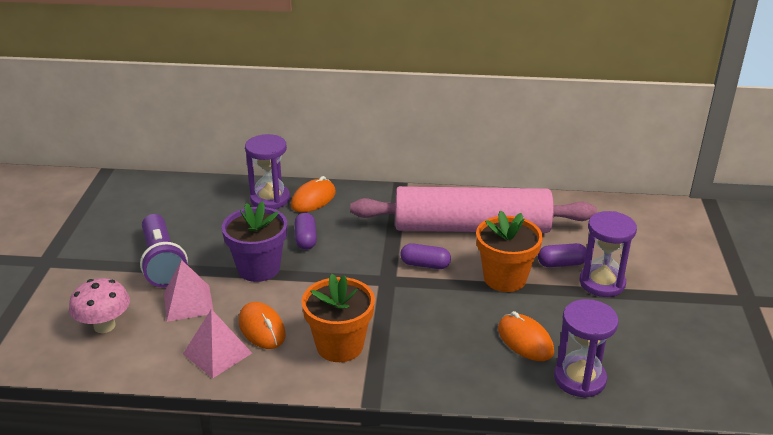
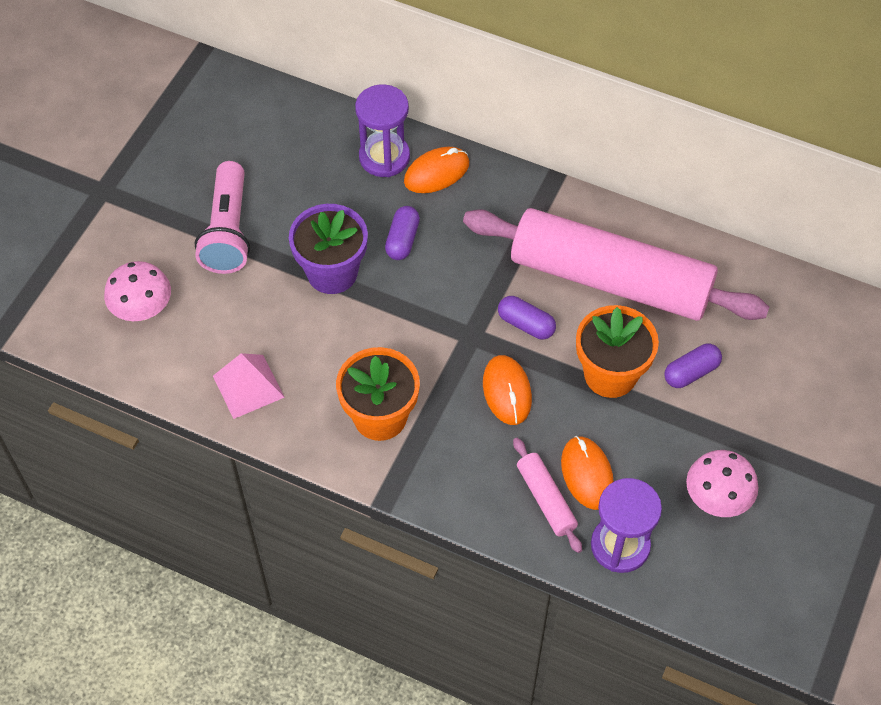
camera: 20 degrees right, 25 degrees up
purple flashlight [140,214,188,288] -> pink flashlight [195,161,250,274]
pink pyramid [164,260,214,322] -> none
orange mouse [239,302,286,349] -> orange mouse moved to [483,355,532,425]
purple capsule [538,243,587,267] -> purple capsule turned 45 degrees counterclockwise [664,344,722,388]
purple hourglass [580,211,637,297] -> none
none -> pink rolling pin [513,438,582,553]
none -> pink mushroom [686,450,758,517]

